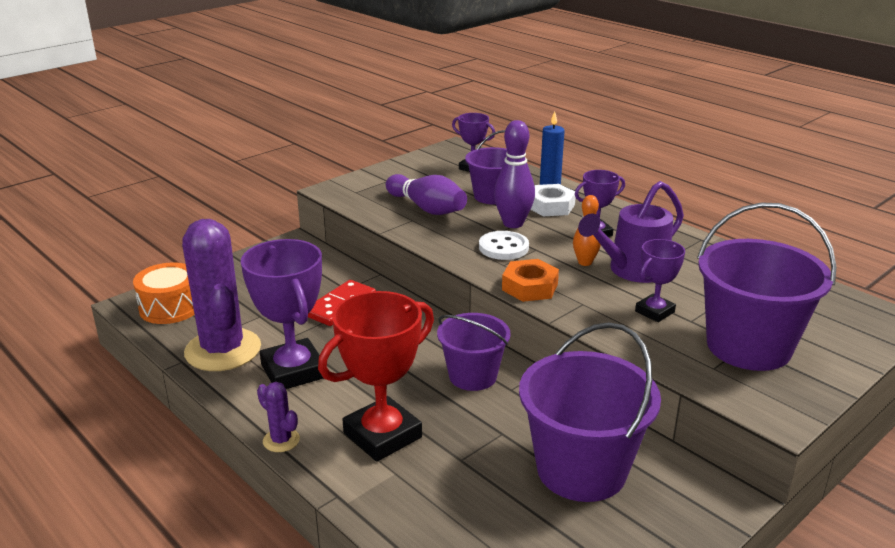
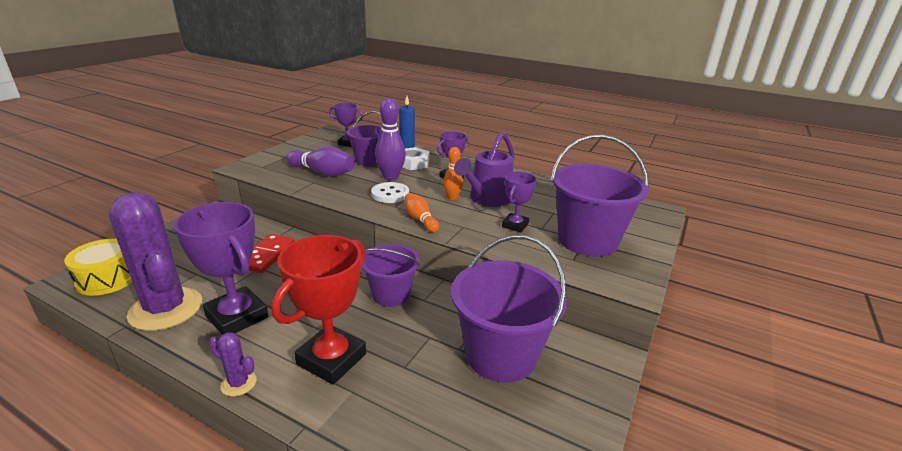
camera: 20 degrees left, 0 degrees up
orange drum [133,263,195,324] -> yellow drum [64,239,132,296]
orange nut [502,259,559,302] -> orange bowling pin [404,193,439,232]

